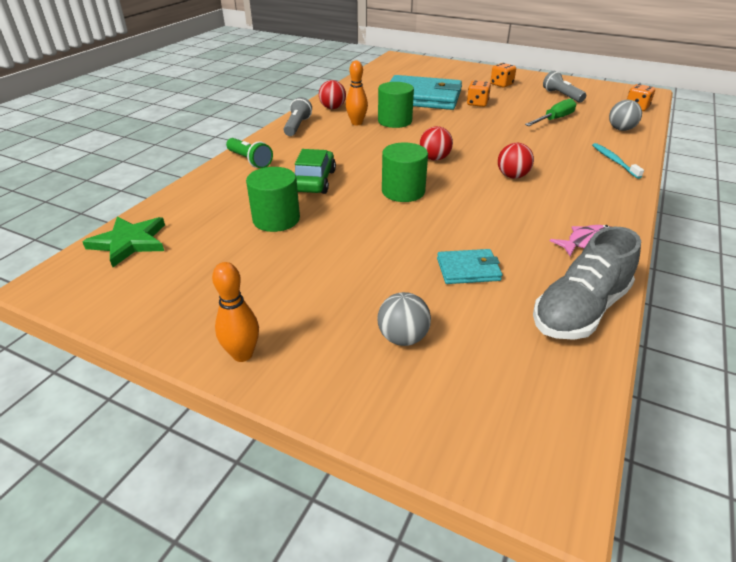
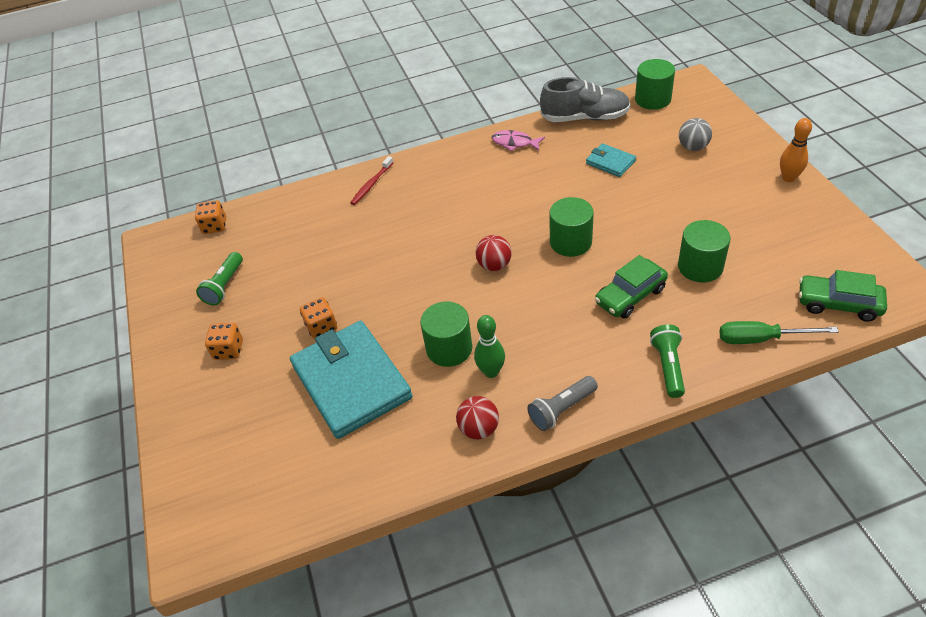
camera: 130 degrees left, 10 degrees up
green star [82,216,165,267] -> green car [799,270,887,321]
orange bowling pin [346,61,368,125] -> green bowling pin [474,315,505,378]
red ball [498,143,534,178] -> none
green screwdriver [525,98,576,126] -> green screwdriver moved to [719,321,839,344]
grey flashlight [543,71,586,102] -> green flashlight [196,252,243,305]
turquoise toothbrush [592,143,644,179] -> red toothbrush [350,156,394,205]
grey ball [609,100,642,131] -> none
none -> green cylinder [635,59,675,110]

